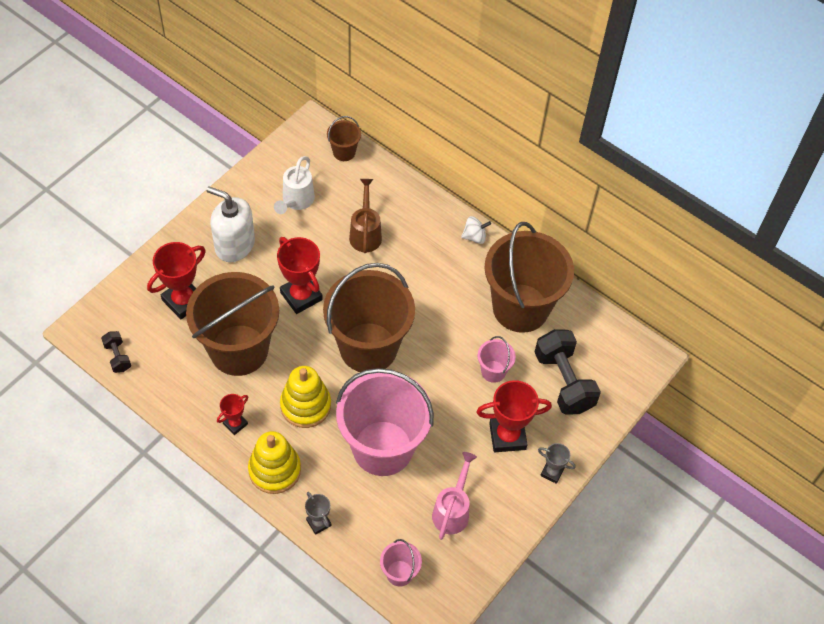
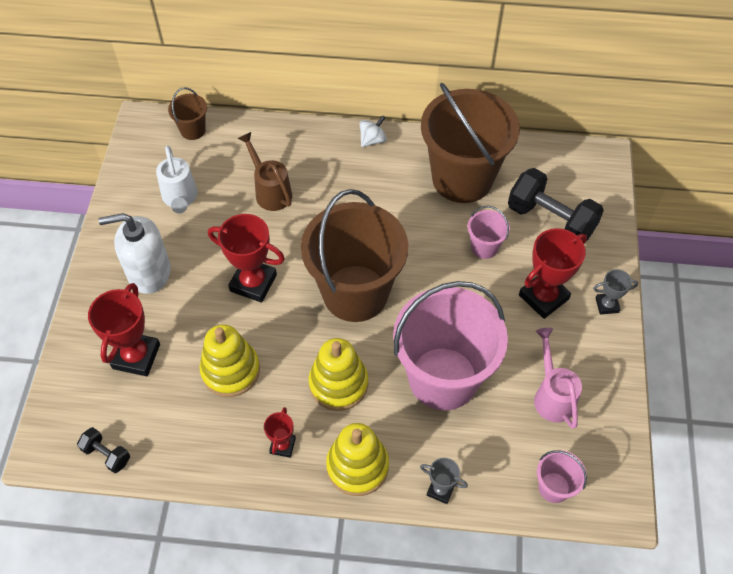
camera: 30 degrees left, 0 degrees up
brown bucket [186,272,279,376] -> yellow stacking toy [200,324,260,397]

